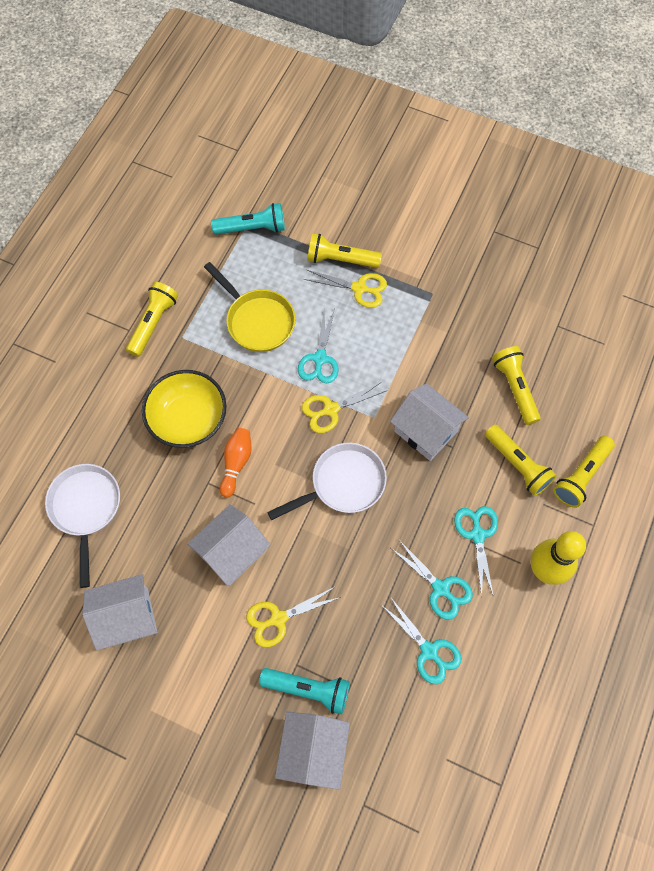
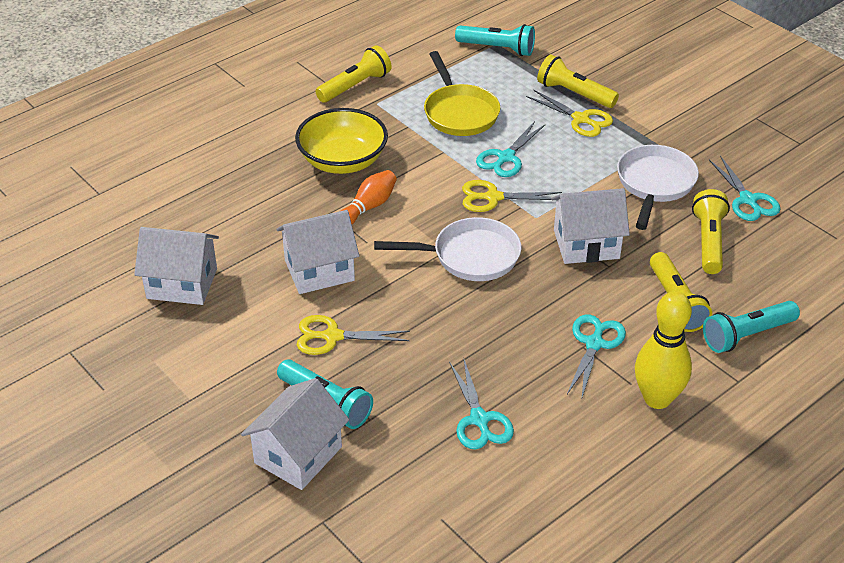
camera: 25 degrees right, 25 degrees down
white pan [45,464,120,588] -> white pan moved to [617,145,699,230]
white house [390,383,469,461] -> white house turned 75 degrees counterclockwise [551,188,630,264]
turquoise scissors [391,540,473,620] -> turquoise scissors moved to [709,156,780,221]
yellow flashlight [553,436,615,508] -> turquoise flashlight [703,301,800,353]

